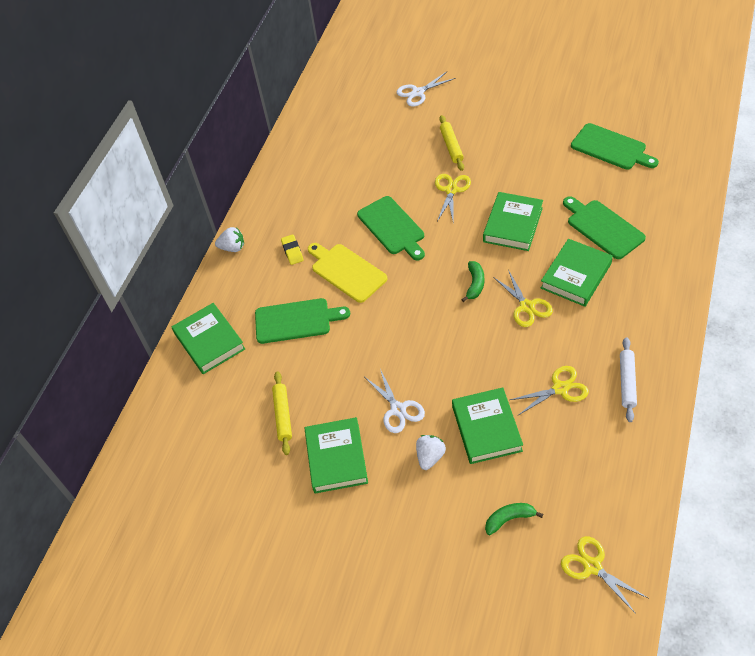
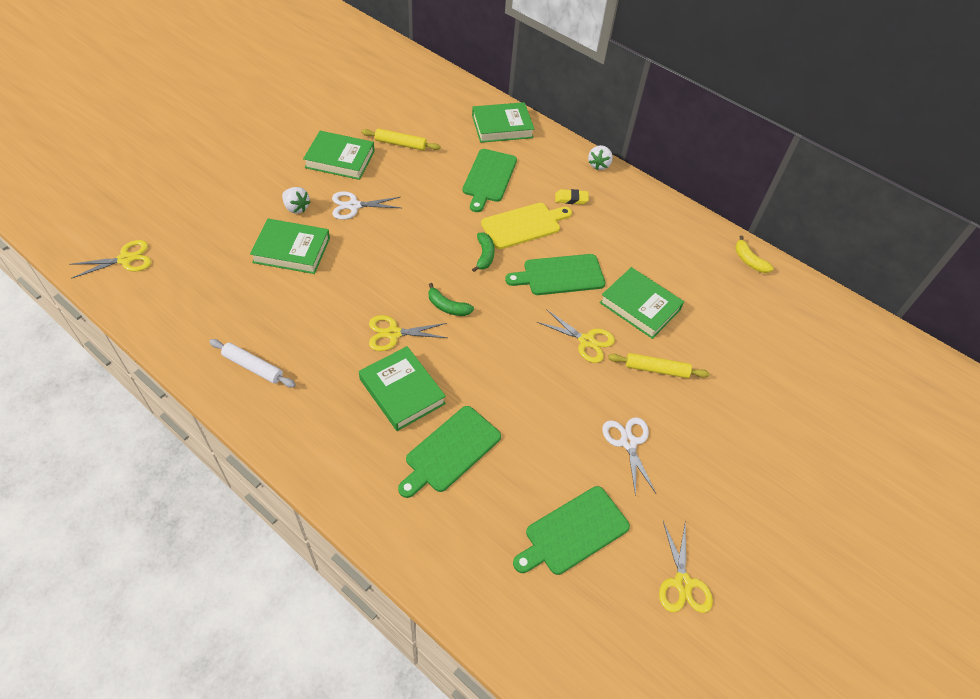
camera: 100 degrees right, 0 degrees up
white scissors [397,72,456,107] -> white scissors moved to [602,417,656,497]
green book [483,192,543,251] -> green book moved to [600,267,684,339]
green banana [485,503,543,535] -> green banana moved to [472,232,495,272]
yellow scissors [510,366,589,415] -> yellow scissors moved to [659,521,713,613]
green cutting board [563,196,646,259] -> green cutting board turned 150 degrees clockwise [398,406,501,498]
none -> yellow banana [735,236,774,273]

